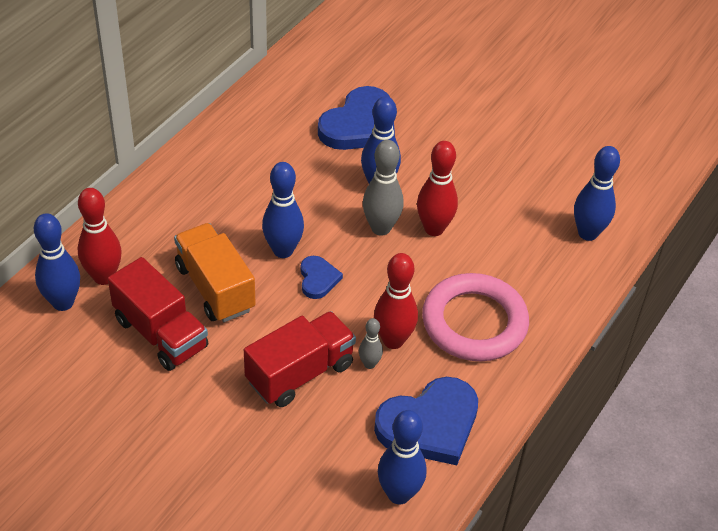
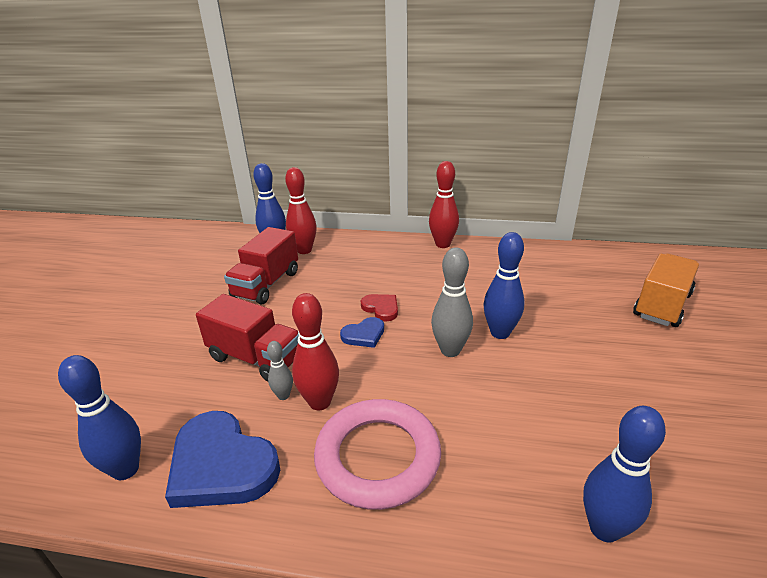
camera: 70 degrees right, 15 degrees down
orange truck [174,223,256,322] -> orange truck moved to [633,253,699,327]
blue bowling pin [262,162,304,258] -> red heart [361,294,398,322]
blue heart [318,86,395,150] -> none
red bowling pin [417,141,458,236] -> red bowling pin moved to [429,161,459,248]

